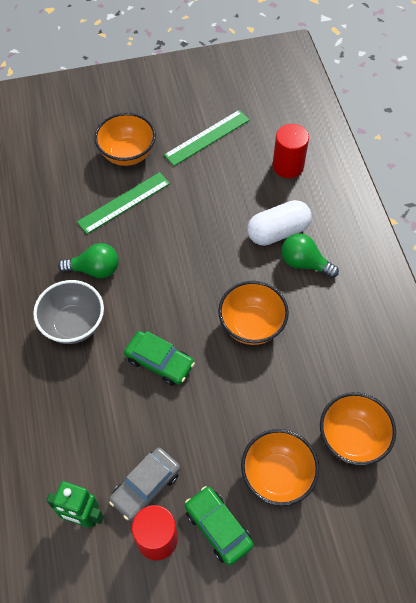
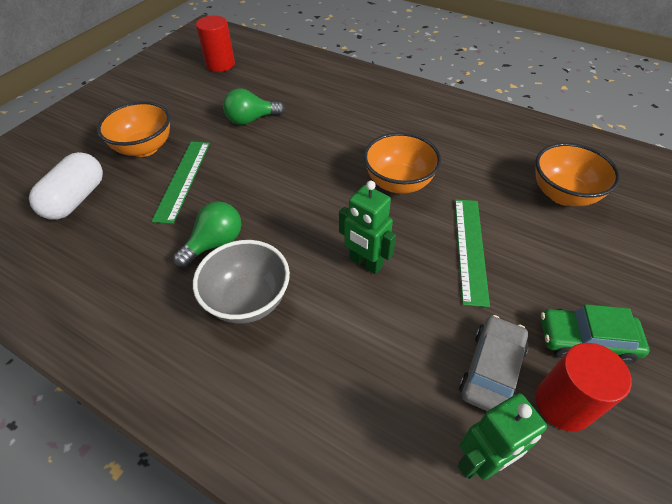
camera: 45 degrees left, 10 degrees down
grey car [109,448,180,521] -> grey car turned 150 degrees counterclockwise [459,315,529,411]
green car [124,331,195,386] -> green robot [339,181,396,274]
green ruler [164,110,250,166] -> green ruler moved to [455,199,490,307]
orange bowl [241,429,319,506] -> none
white capsule [247,200,312,246] -> white capsule moved to [29,152,103,220]
red cylinder [272,124,309,178] -> red cylinder moved to [196,16,235,72]
green light bulb [281,234,339,278] -> green light bulb moved to [223,89,285,125]

